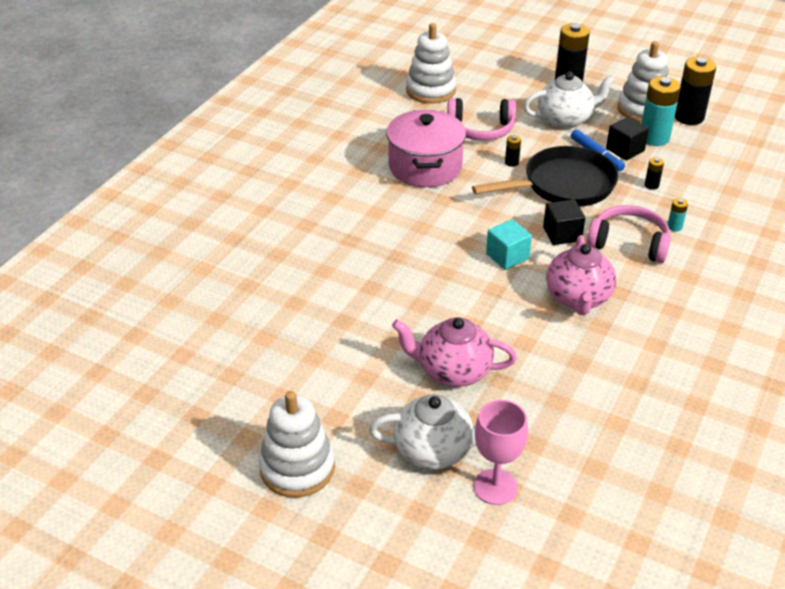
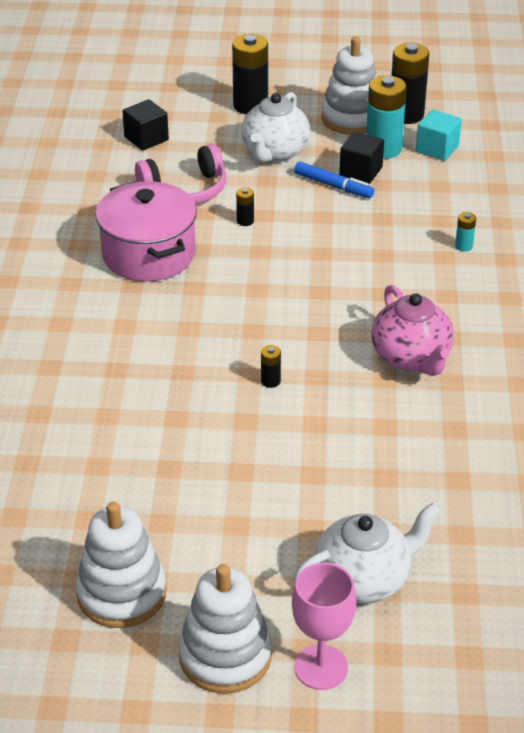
camera: 25 degrees left, 0 degrees up
pink teapot [392,317,517,387] -> none
white stacking toy [406,23,456,104] -> white stacking toy moved to [76,502,166,628]
black pan [472,146,618,206] -> none
pink goblet [474,400,528,505] -> pink goblet moved to [292,563,356,690]
turquoise cube [486,219,532,270] -> turquoise cube moved to [416,110,462,161]
white teapot [523,72,615,129] -> white teapot turned 150 degrees clockwise [241,92,310,162]
black cube [543,199,585,245] -> black cube moved to [122,99,169,151]
pink headphones [587,205,671,263] -> none
black battery [645,157,664,190] -> black battery moved to [261,345,281,388]

